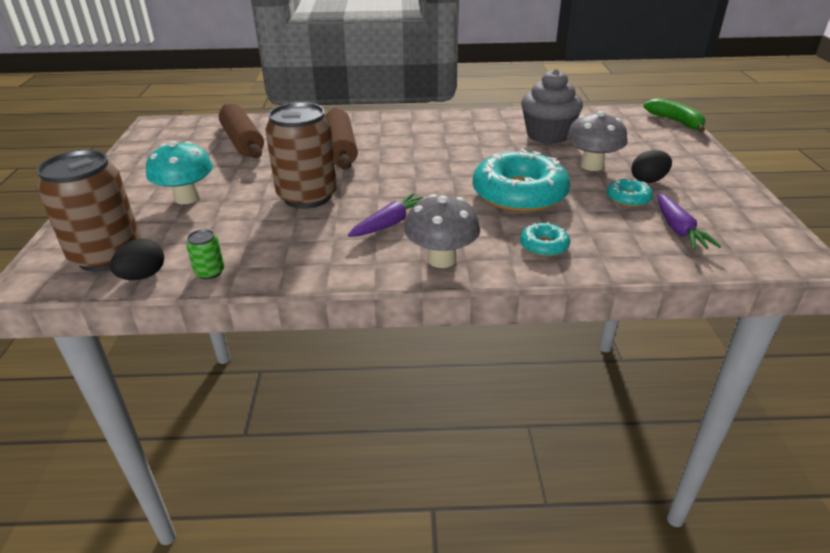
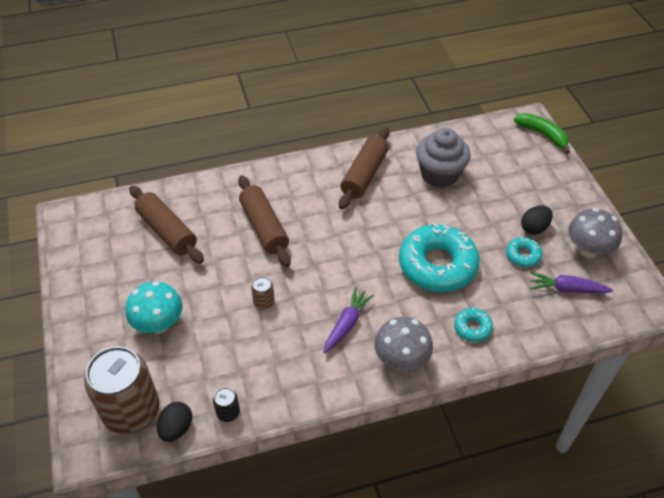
camera: 15 degrees left, 15 degrees up
green can [186,229,224,279] -> black can [213,387,240,422]
brown can [265,102,337,209] -> brown can [251,276,275,309], size x0.41
grey mushroom [566,111,627,171] -> grey mushroom moved to [568,208,622,258]
purple carrot [657,193,721,250] -> purple carrot turned 120 degrees clockwise [530,272,613,294]
none -> brown rolling pin [339,127,389,209]

